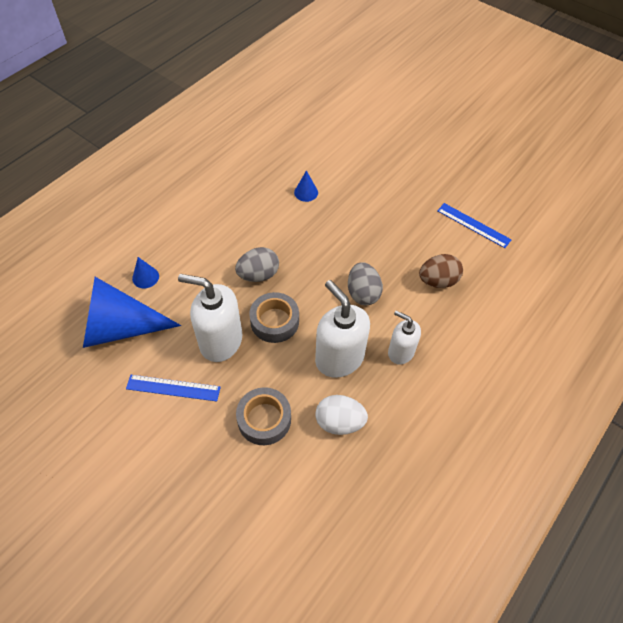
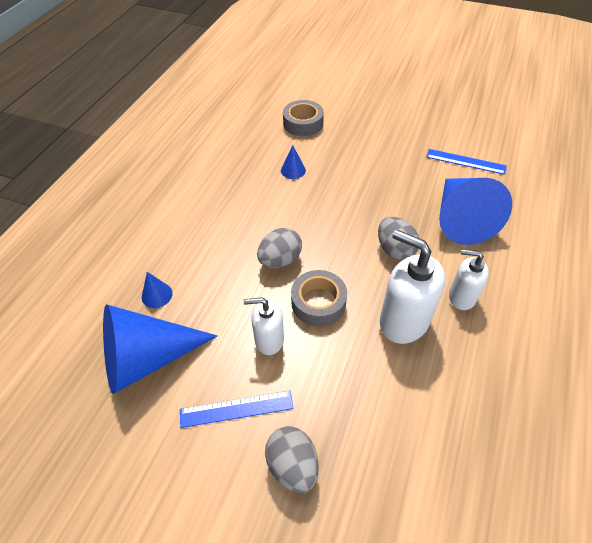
camera: 15 degrees left, 5 degrees down
white soap dispenser [178,274,243,362] -> white soap dispenser [243,297,284,355], size x0.61
grey tape [236,387,291,445] -> grey tape moved to [283,100,324,136]
white egg [316,395,368,435] -> none
brown egg [419,254,463,288] -> blue cone [439,178,512,245]
none -> grey egg [265,426,319,493]

